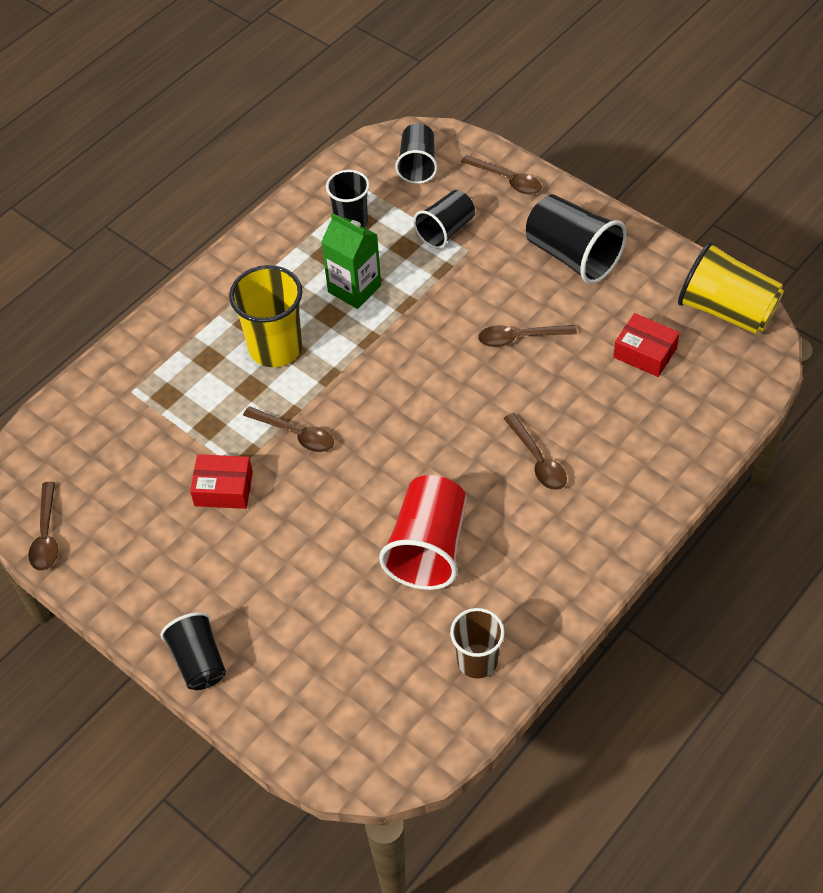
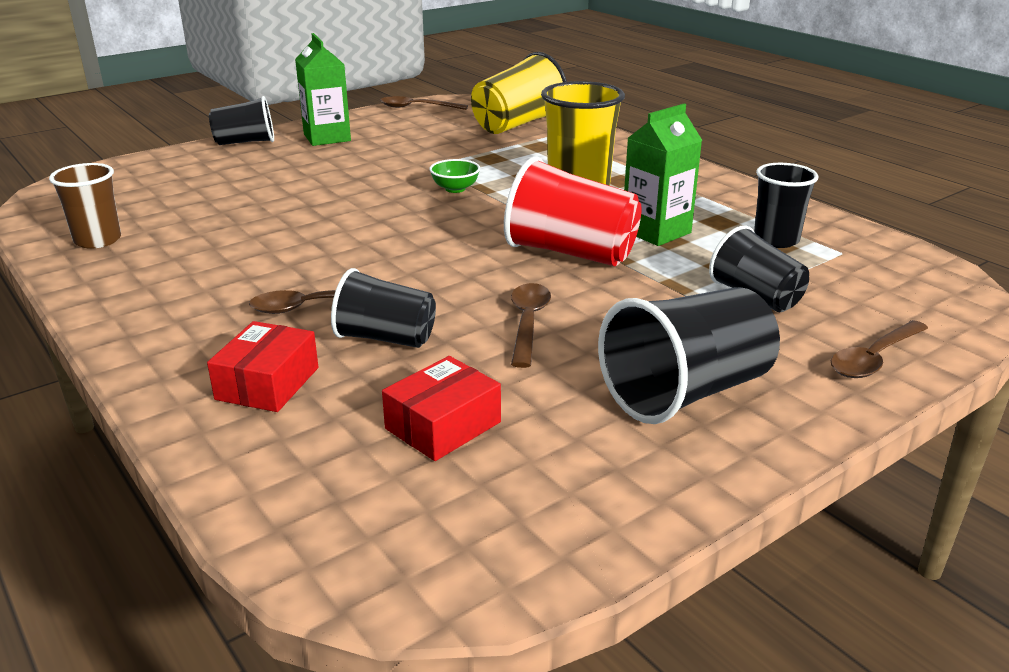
camera: 100 degrees right, 25 degrees down
red box [190,454,253,509] -> red box moved to [207,321,318,412]
brown spoon [243,406,334,452] -> green bowl [429,159,480,193]
red cup [379,475,467,590] -> red cup moved to [504,156,642,266]
black cup [395,124,437,184] -> black cup moved to [331,268,436,348]
yellow cup [678,241,784,334] -> yellow cup moved to [471,52,567,134]
none -> green carton [295,33,351,146]

